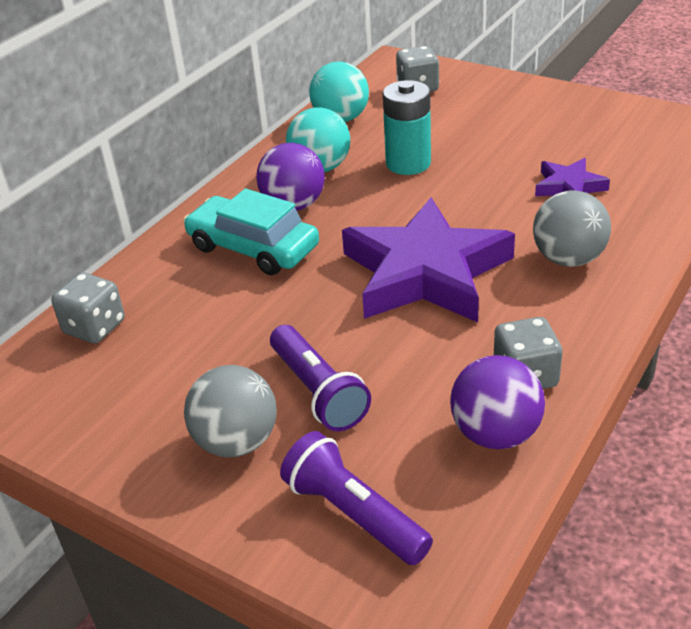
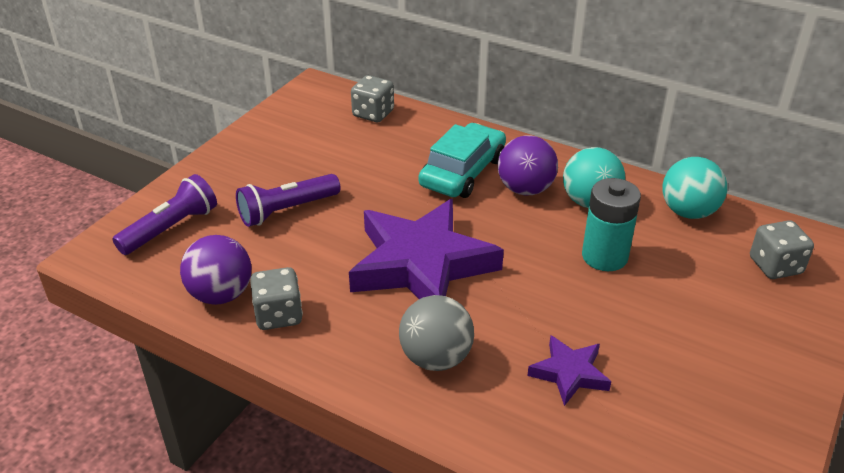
camera: 85 degrees right, 0 degrees up
grey ball [184,365,277,457] -> none

